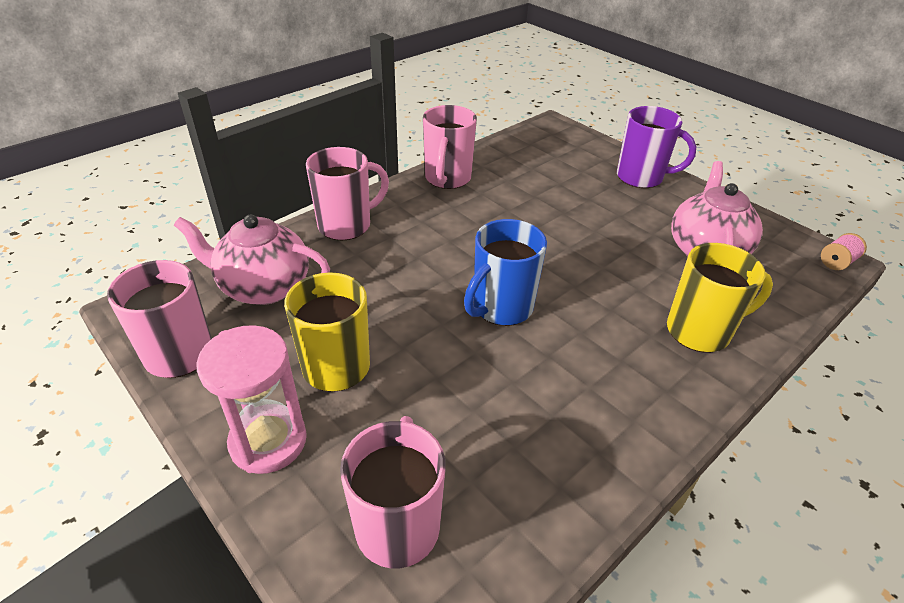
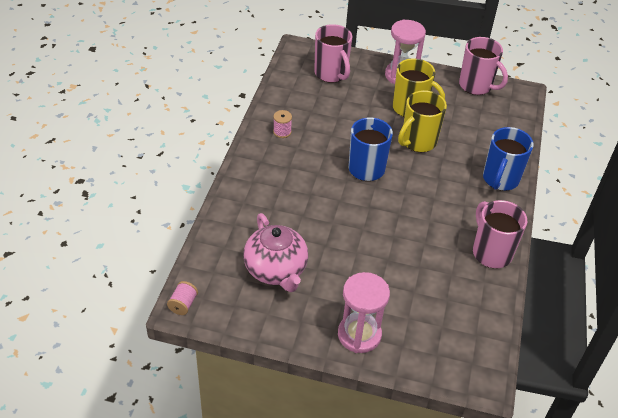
camera: 145 degrees right, 5 degrees up
pink teapot [174,214,330,305] -> none
pink mug [306,147,389,240] -> blue mug [483,127,534,191]
purple mug [617,106,696,188] -> pink hourglass [338,272,390,353]
yellow mug [667,243,773,353] -> yellow mug moved to [398,90,447,152]
none -> pink spool [273,110,292,138]

